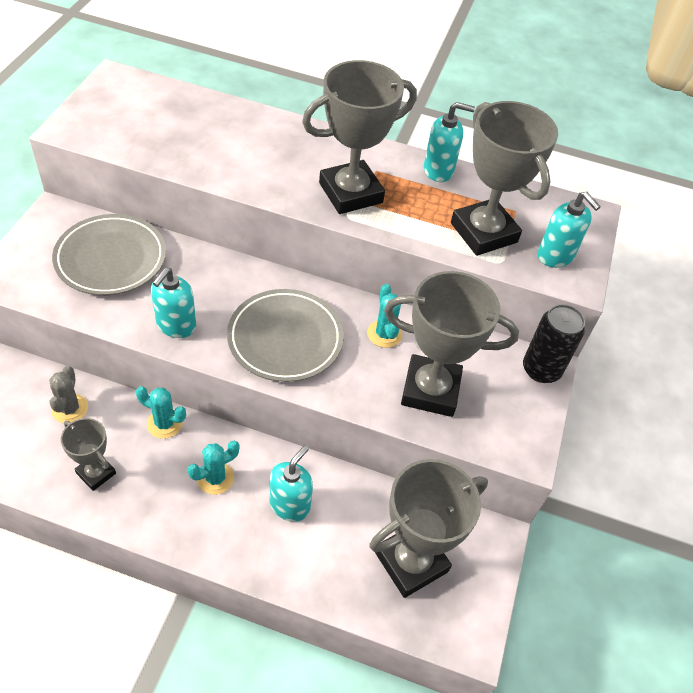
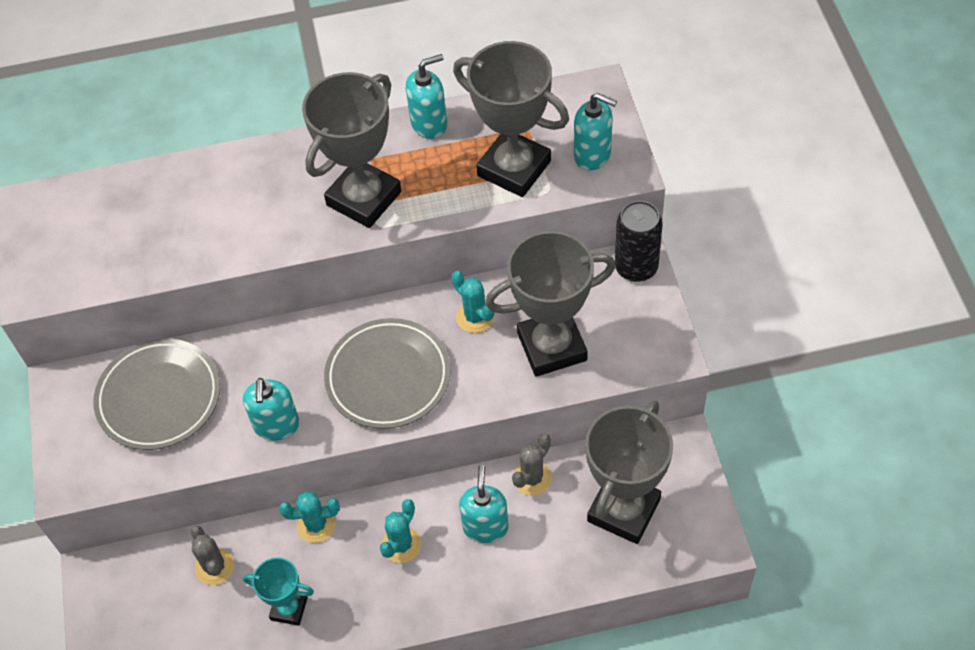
camera: 20 degrees left, 5 degrees up
grey trophy [61,418,116,491] -> turquoise trophy [243,557,314,626]
none -> grey cactus [512,434,552,496]

